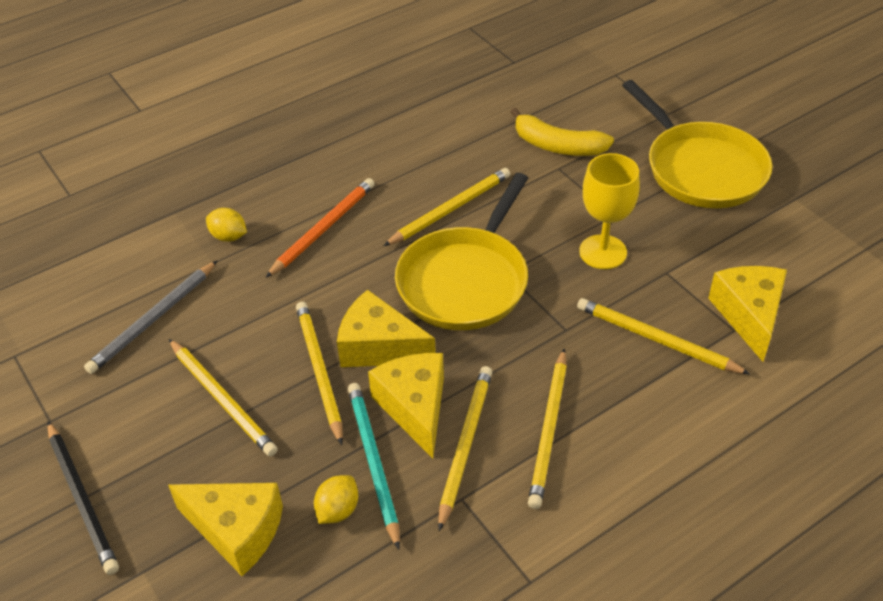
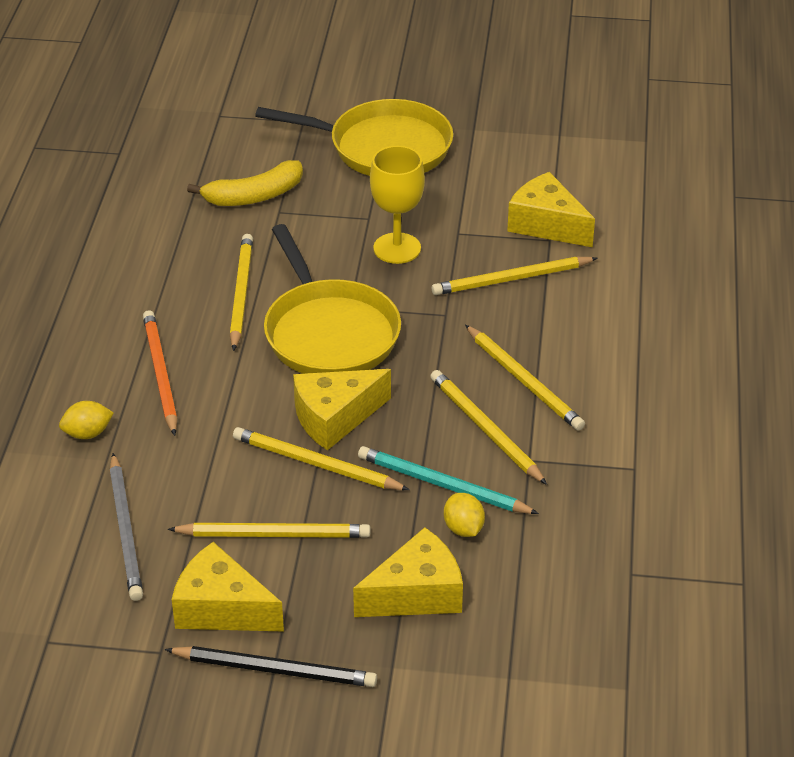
camera: 50 degrees left, 5 degrees down
yellow cheese [368,353,444,458] -> yellow cheese moved to [172,542,284,632]

